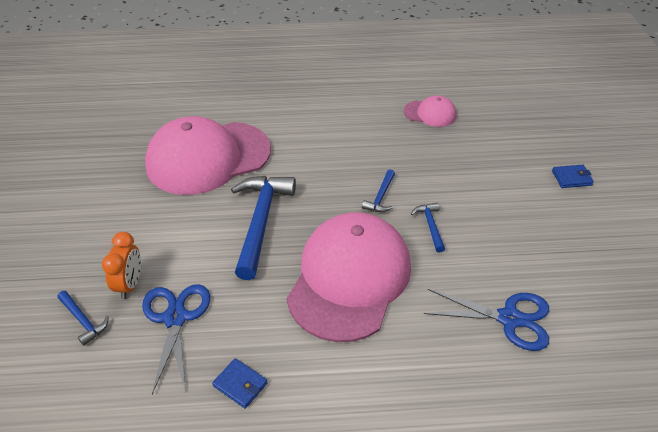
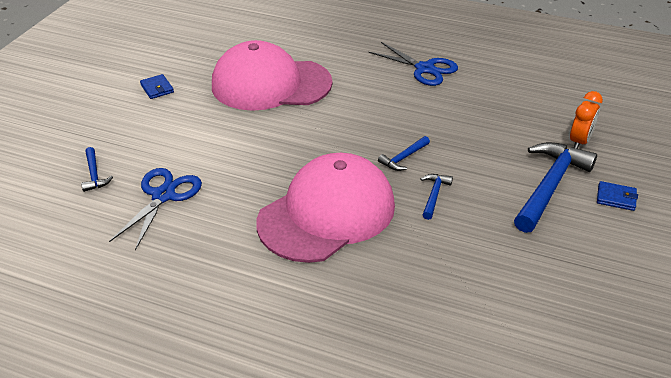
camera: 25 degrees right, 5 degrees down
orange clock [102,232,141,299] -> orange clock moved to [570,91,603,149]
blue wallet [212,358,268,409] -> blue wallet moved to [140,74,174,99]
blue hammer [231,176,296,280] -> blue hammer moved to [514,142,597,233]
pink cap [404,96,456,127] -> none
blue scissors [424,289,549,351] -> blue scissors moved to [368,42,458,86]

